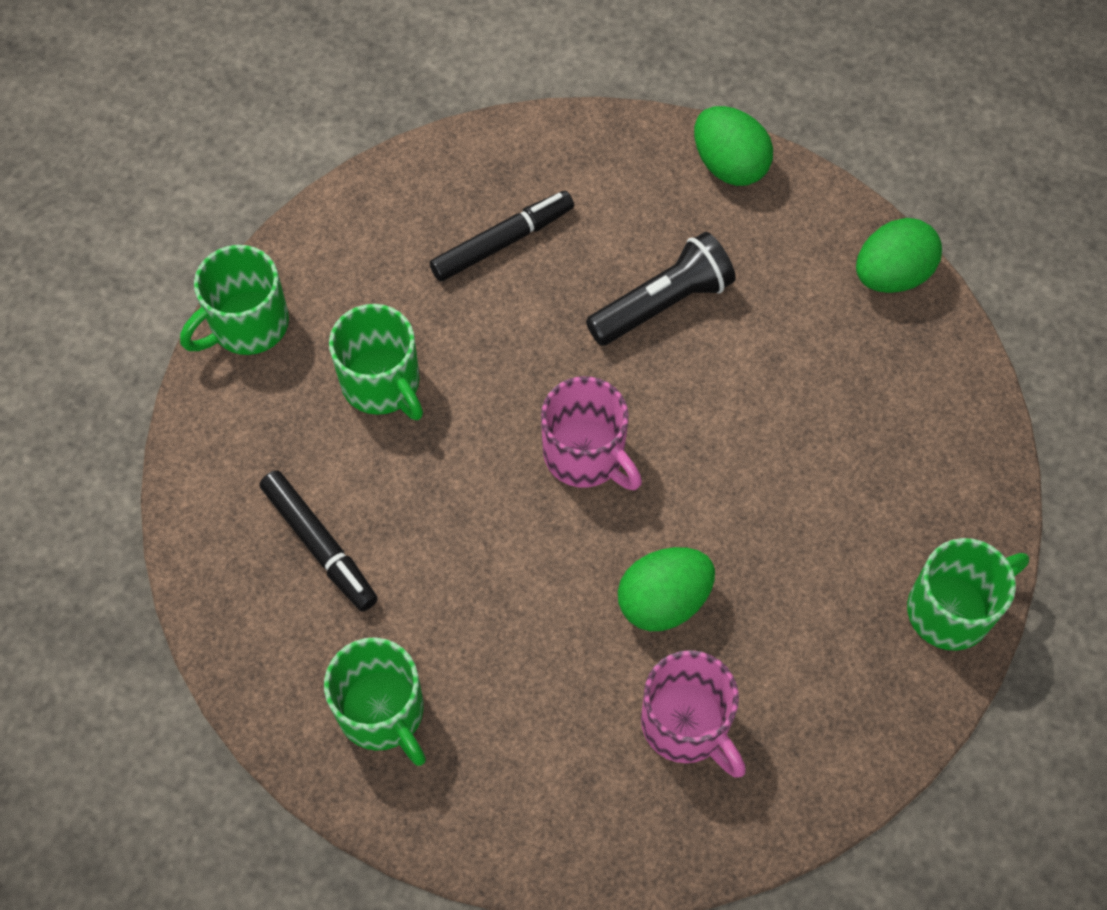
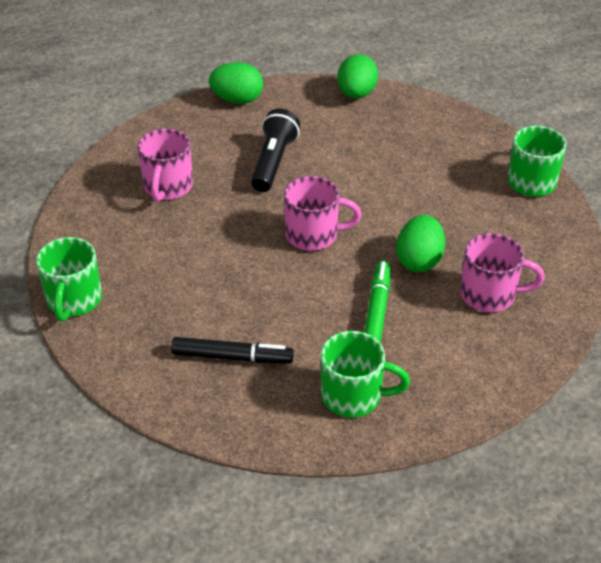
camera: 45 degrees left, 20 degrees down
green mug [329,304,423,420] -> none
black marker [429,191,574,281] -> pink mug [137,129,193,202]
none -> green marker [364,260,391,343]

